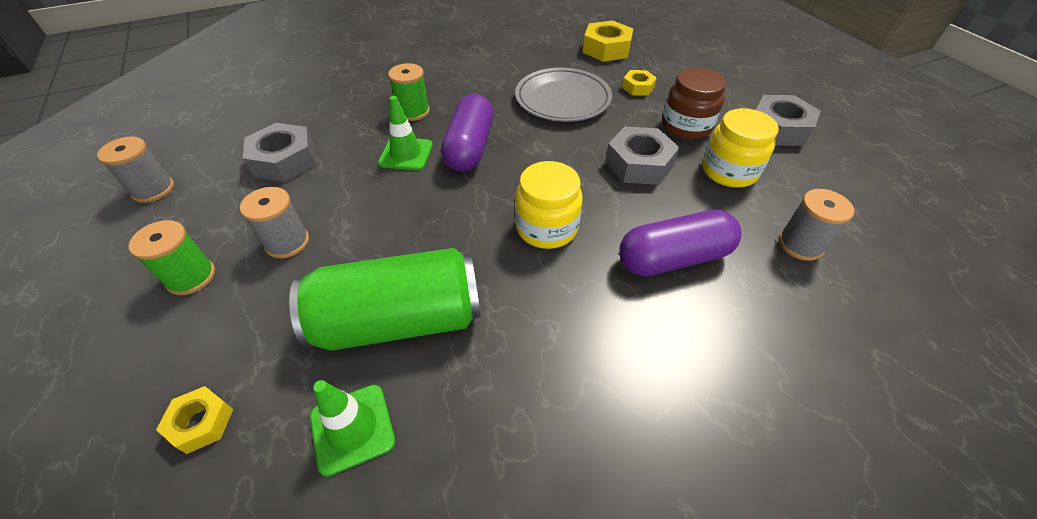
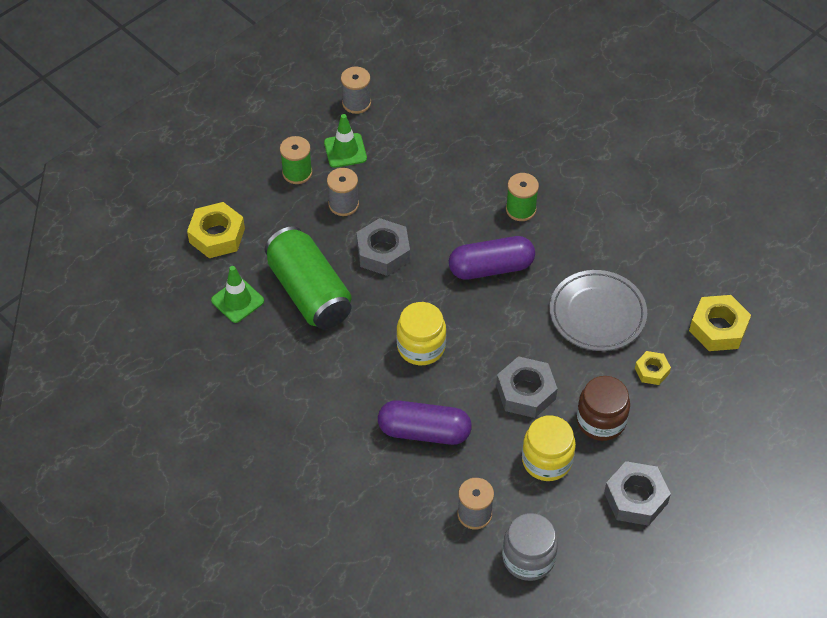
camera: 70 degrees right, 5 degrees up
yellow nut [156,386,233,454] -> yellow nut [187,202,245,258], size x1.75
grey nut [243,123,316,182] -> grey nut moved to [356,218,410,276]
green traffic cone [378,96,433,171] -> green traffic cone moved to [324,114,367,168]
purple capsule [619,210,742,276] -> purple capsule turned 45 degrees counterclockwise [378,400,472,445]
none -> grey jar [502,513,558,581]

